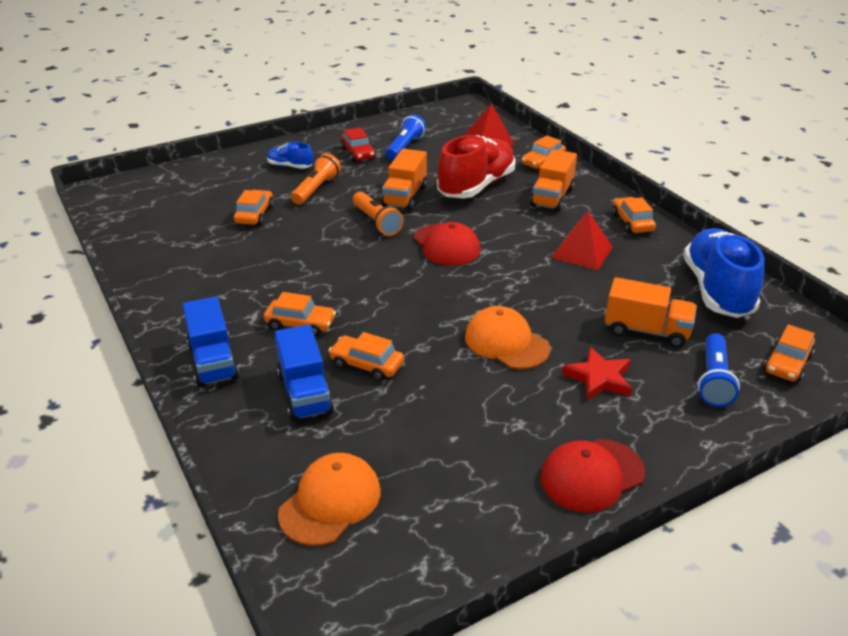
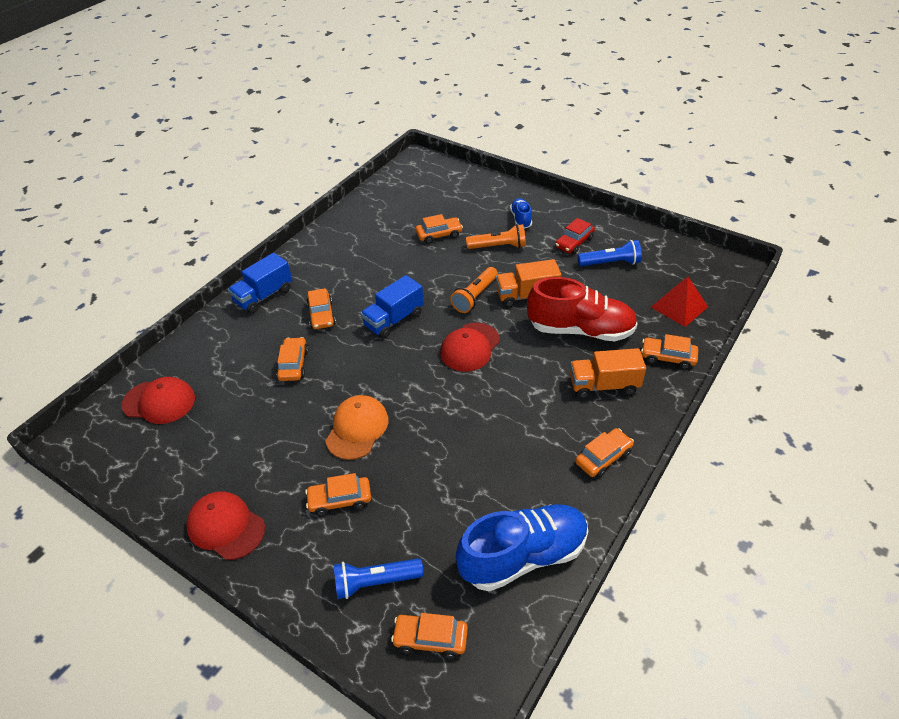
camera: 65 degrees right, 10 degrees up
blue truck [275,325,334,421] -> blue truck moved to [361,275,424,338]
orange cap [278,453,381,546] -> red cap [122,377,195,424]
red pyramid [551,211,613,270] -> none
red star [562,347,632,401] -> orange car [305,473,371,516]
orange truck [605,277,697,348] -> none

